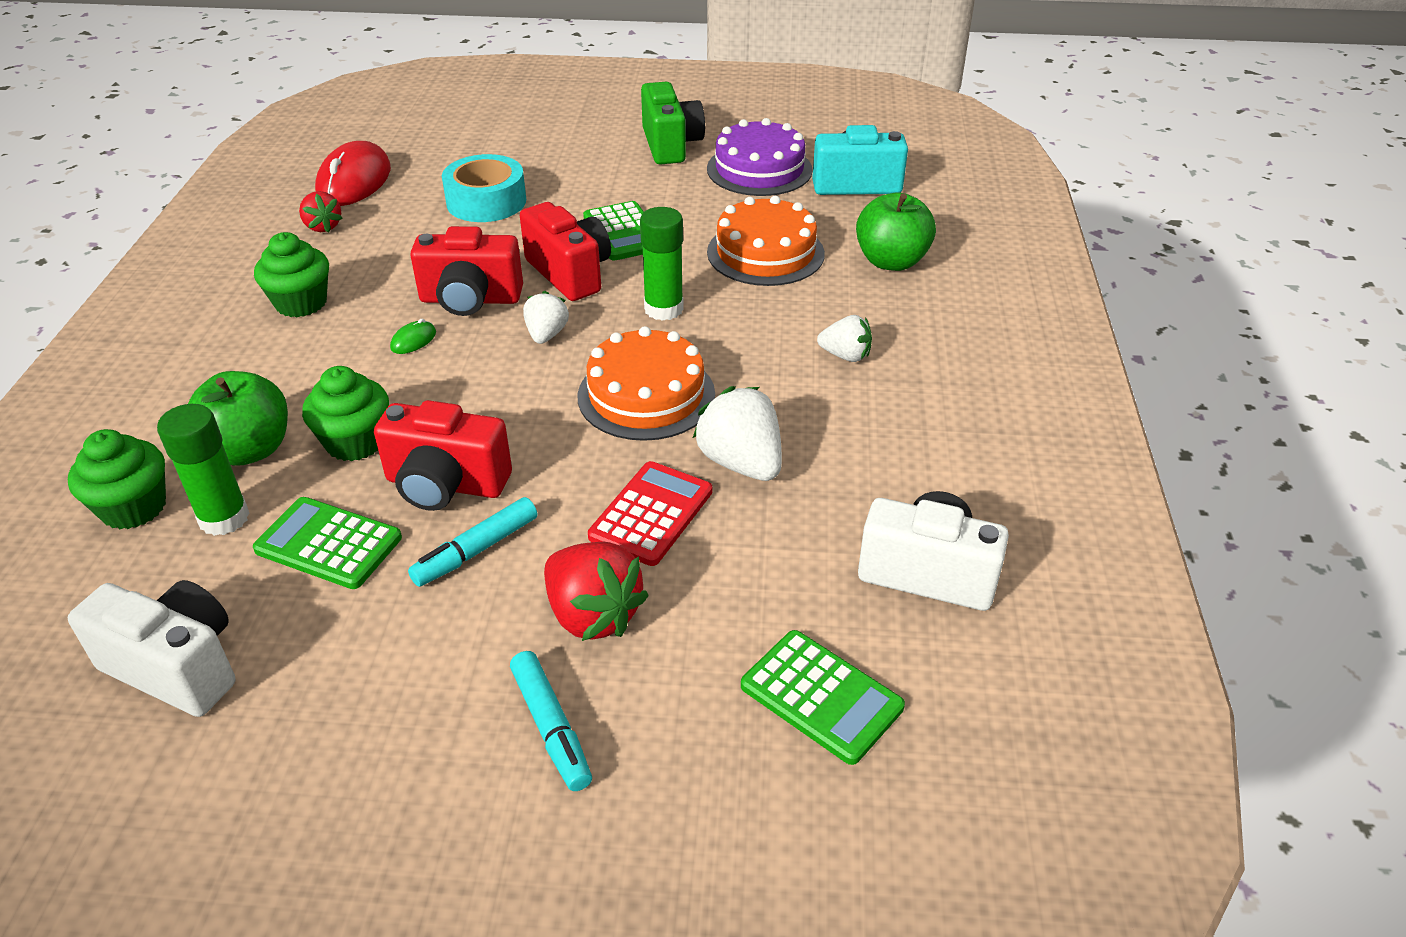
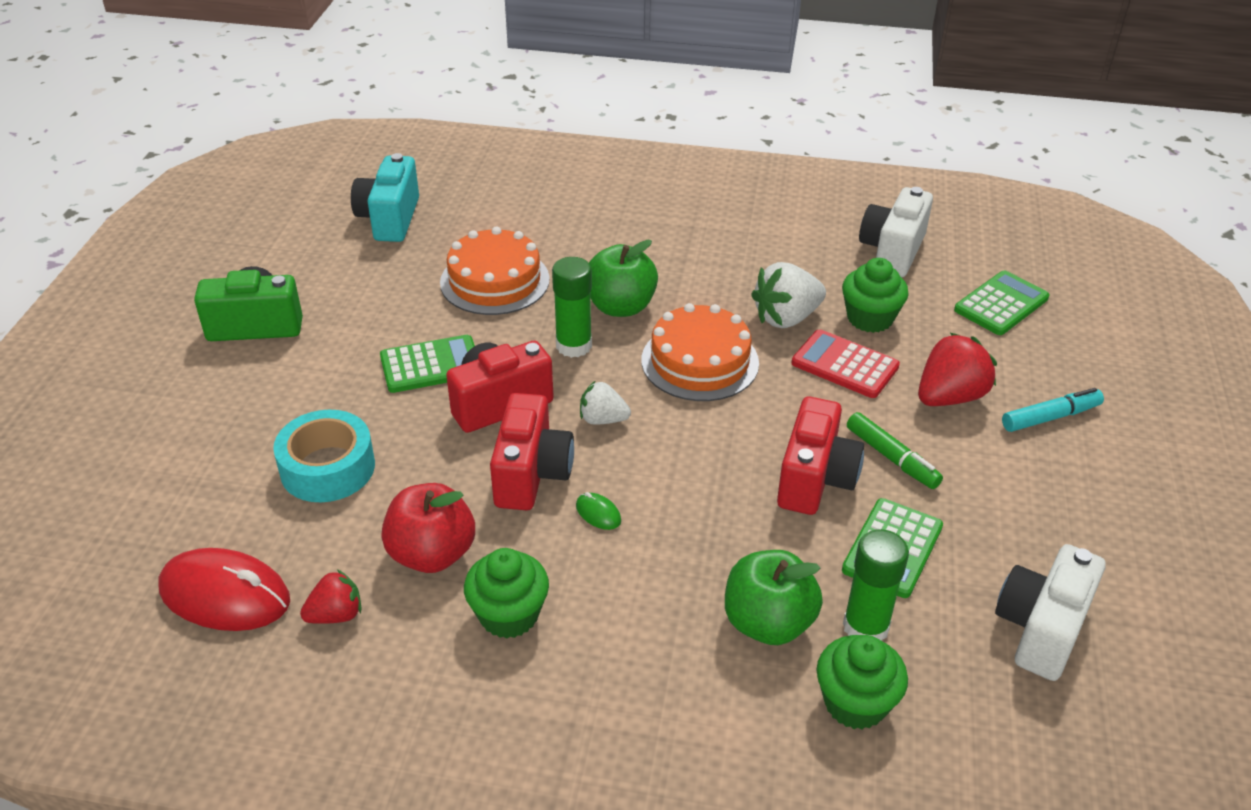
camera: 85 degrees left, 0 degrees up
green cupcake [302,366,389,461] -> green cupcake moved to [842,258,909,333]
turquoise marker [408,497,537,587] -> green marker [847,412,943,489]
purple cake [707,118,813,196] -> none
white strawberry [817,315,872,362] -> none
green apple [856,193,936,271] -> green apple moved to [589,240,658,317]
none -> red apple [382,483,475,573]

